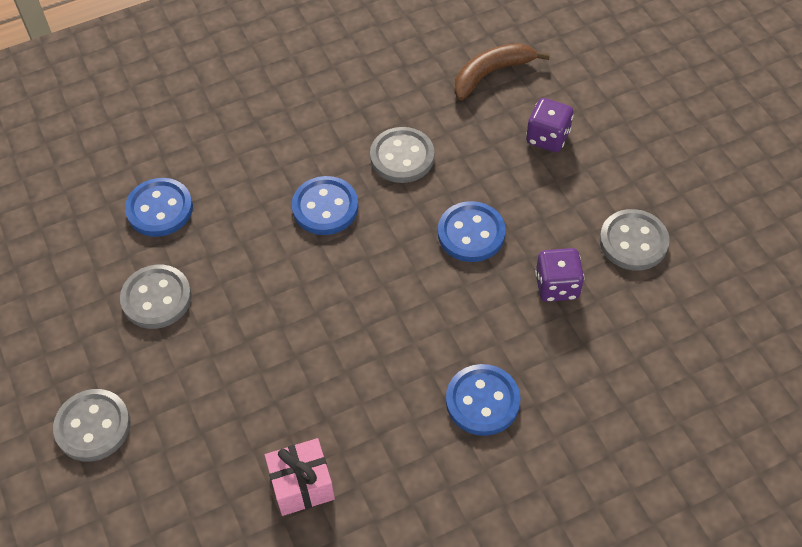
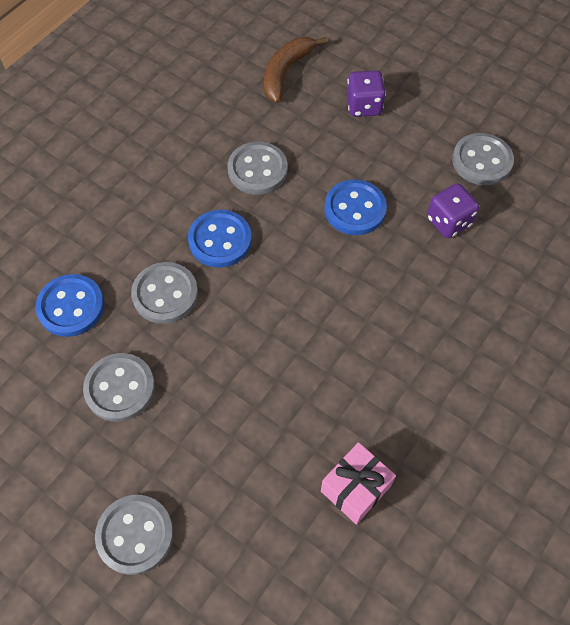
camera: 30 degrees left, 5 degrees up
blue button [446,364,520,436] -> none
none -> grey button [131,262,198,324]

